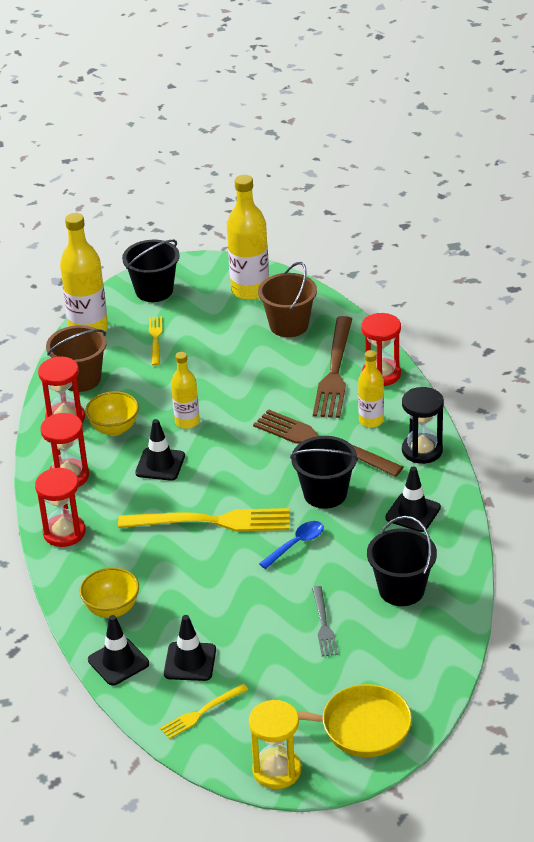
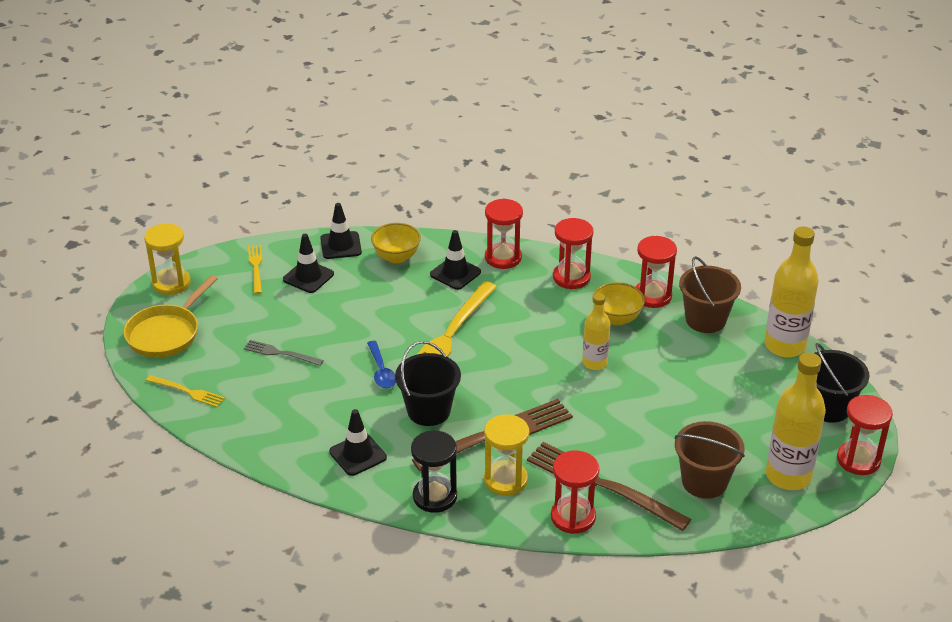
camera: 115 degrees right, 0 degrees up
black traffic cone [135,419,185,481] -> black traffic cone moved to [430,230,481,290]
yellow fork [149,317,162,366] -> yellow fork moved to [146,375,225,407]
yellow bottle [358,350,384,428] -> yellow hourglass [484,414,529,496]
black bucket [367,516,437,606] -> none
none -> red hourglass [837,395,893,475]

